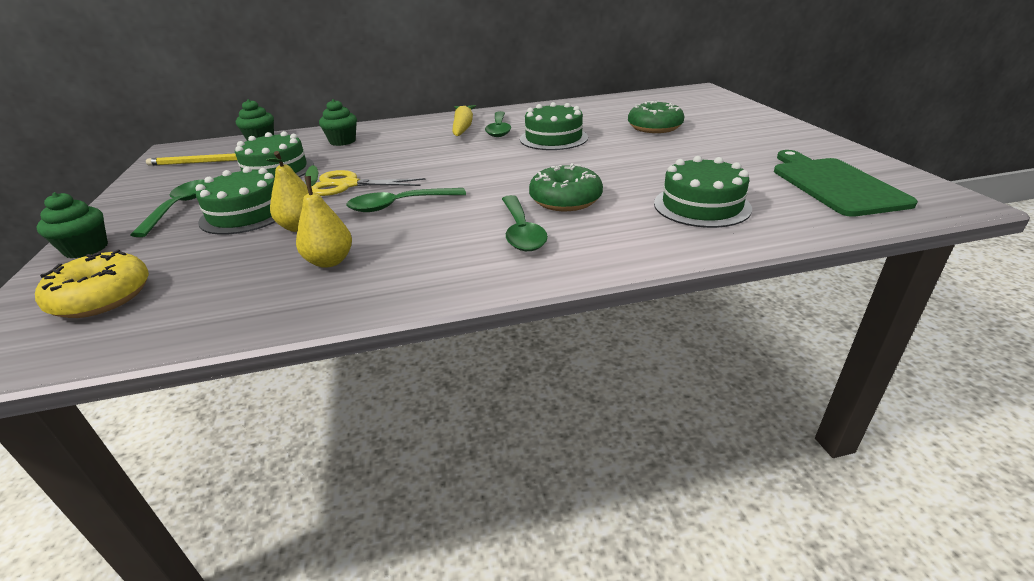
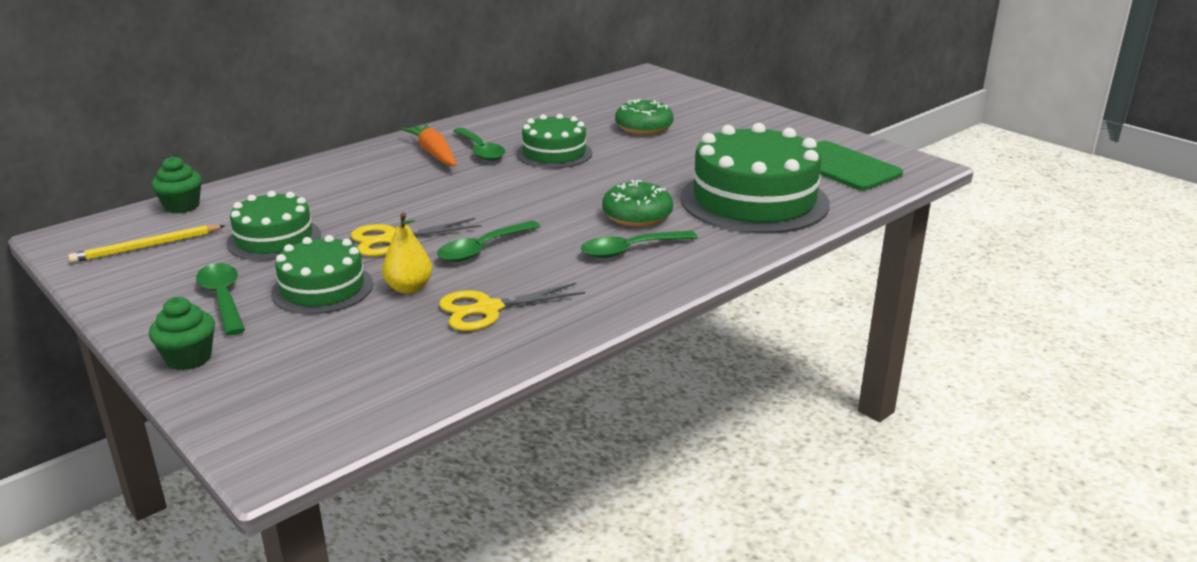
camera: 30 degrees left, 5 degrees down
yellow donut [35,250,149,318] -> none
yellow pear [296,165,352,268] -> yellow scissors [439,283,585,331]
green cupcake [319,99,357,146] -> none
yellow carrot [452,105,476,136] -> orange carrot [401,123,457,166]
green spoon [502,195,548,251] -> green spoon turned 105 degrees clockwise [581,231,698,258]
green cake [654,156,752,228] -> green cake [680,123,830,234], size x1.75

